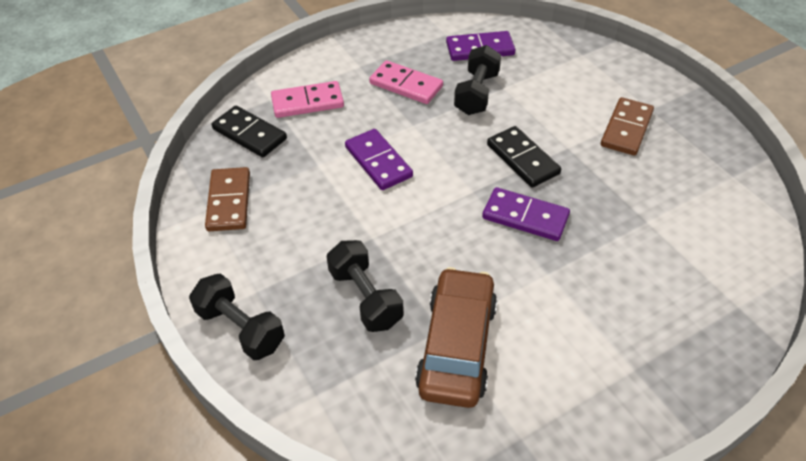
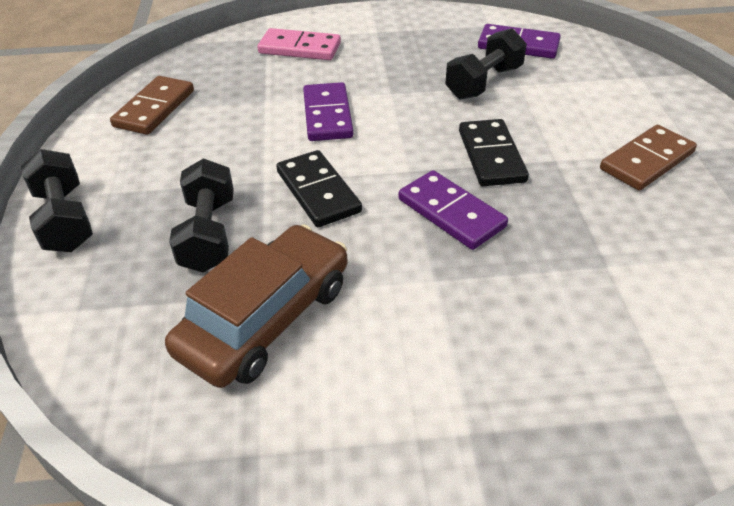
camera: 25 degrees right, 5 degrees down
black domino [212,106,287,157] -> black domino moved to [276,150,362,227]
pink domino [369,60,443,104] -> none

